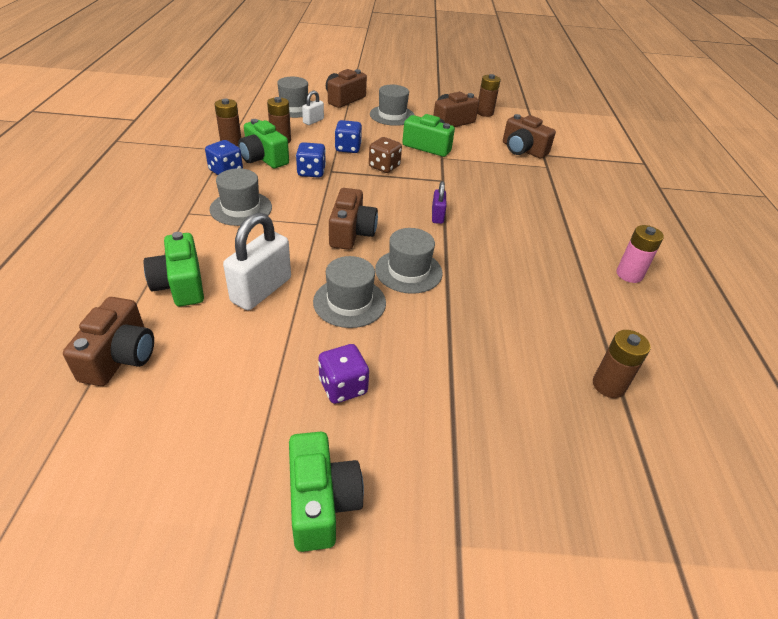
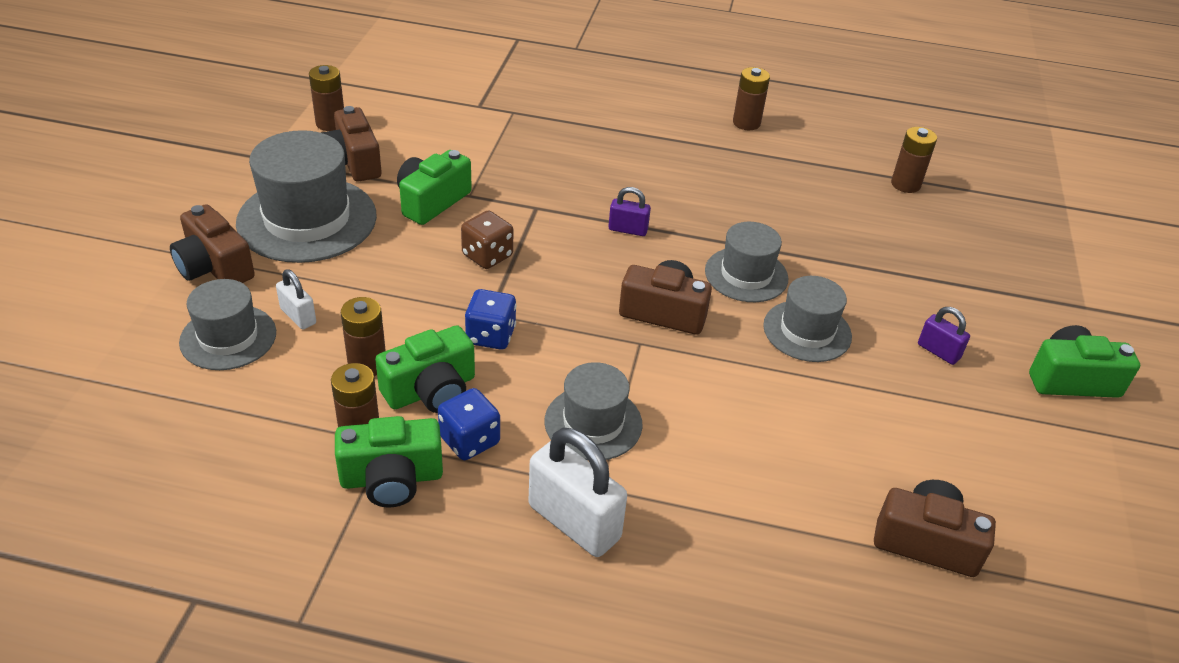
camera: 80 degrees left, 0 degrees up
green camera [144,232,204,307] -> green camera moved to [335,416,443,507]
white padlock [223,213,291,310] -> white padlock moved to [528,428,627,557]
purple dice [318,344,369,404] -> purple padlock [918,307,970,365]
blue dice [335,120,362,153] -> none
grey hat [370,85,414,126] -> grey hat [236,130,377,263], size x1.67
brown camera [503,114,556,159] -> none
pink battery [616,225,664,283] -> brown battery [733,67,770,130]

